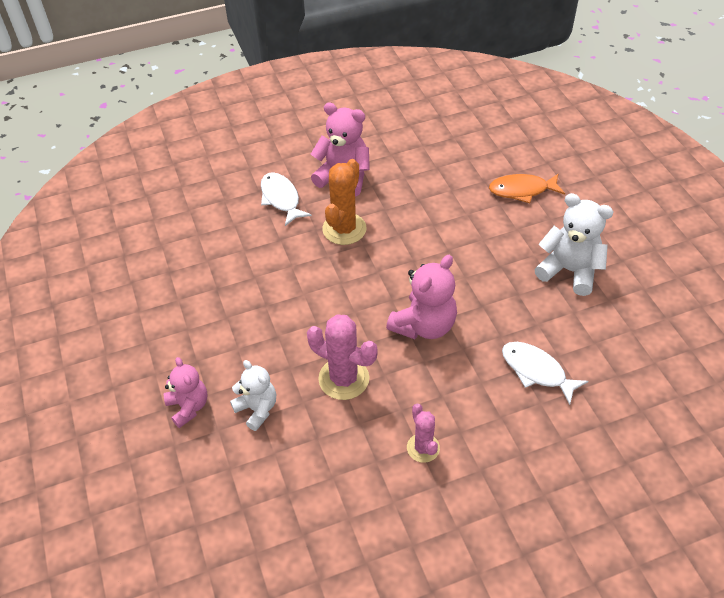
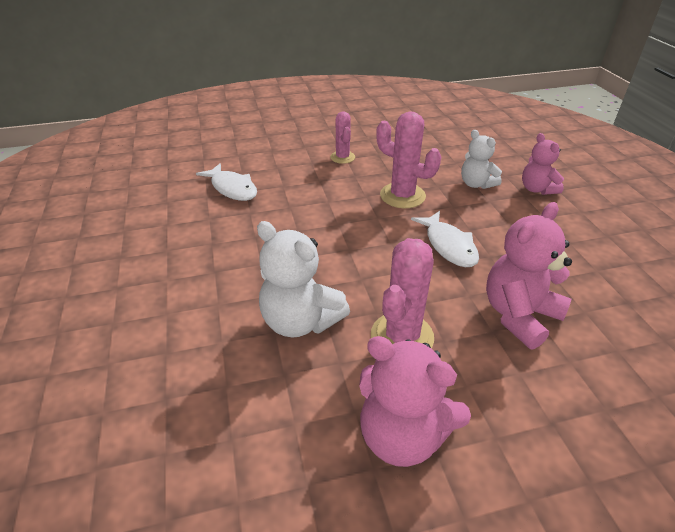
camera: 175 degrees left, 10 degrees down
white fish [261,172,312,226] -> white fish moved to [411,211,479,267]
orange cactus [322,159,366,245] -> pink cactus [371,238,434,348]
pink teddy bear [386,255,457,339] -> pink teddy bear moved to [486,202,572,350]
orange fish [489,174,565,203] -> none
white teddy bear [534,193,613,296] -> white teddy bear moved to [257,221,350,338]

